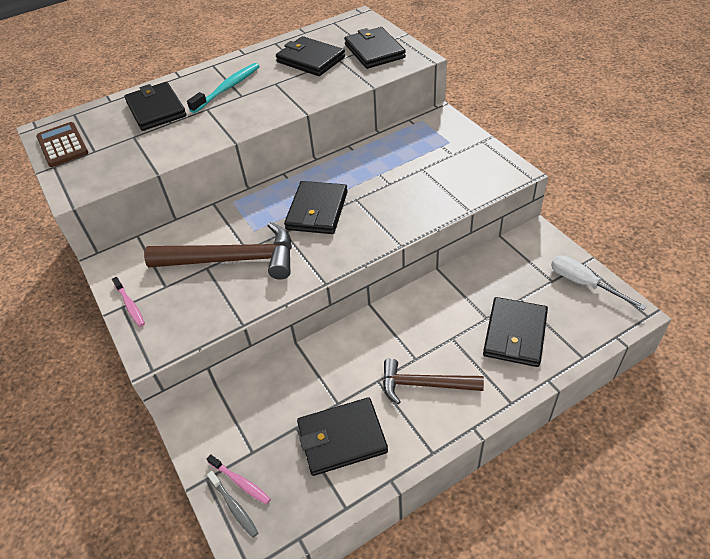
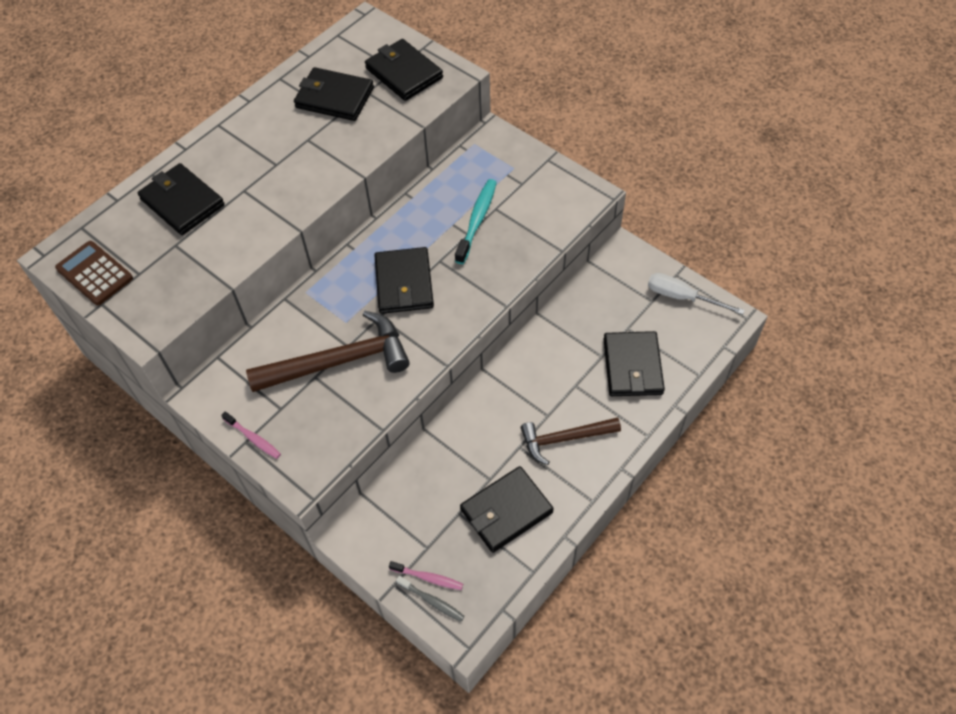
camera: 20 degrees left, 10 degrees up
turquoise toothbrush [187,63,260,113] -> turquoise toothbrush moved to [455,179,497,264]

